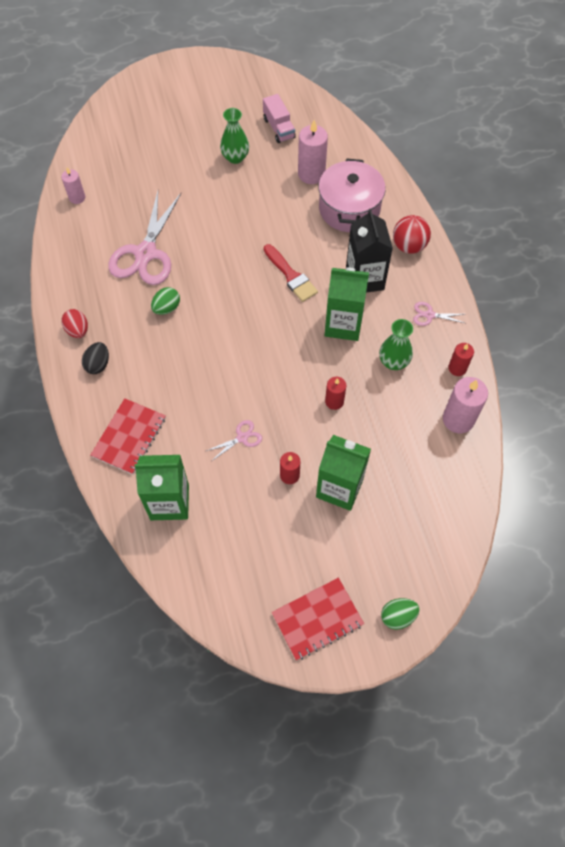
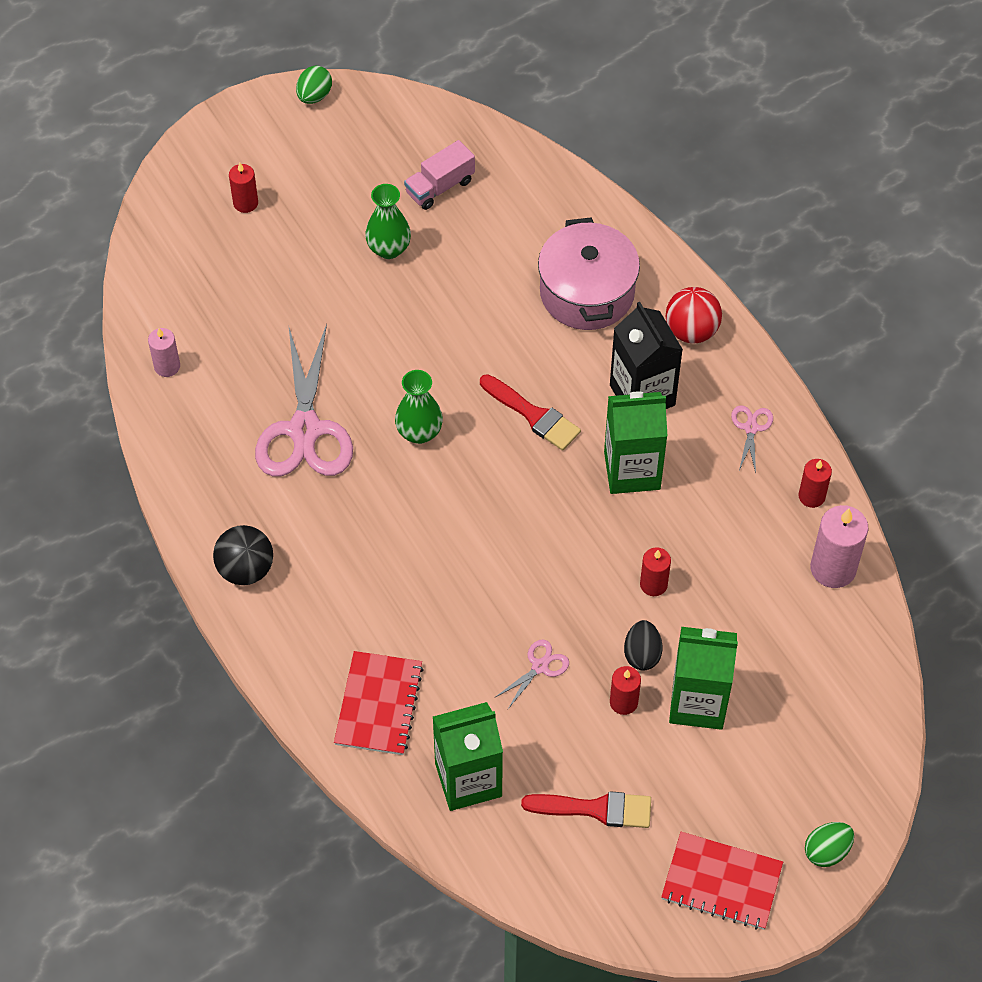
camera: 15 degrees left, 5 degrees down
red egg [61,309,88,338] -> black ball [213,525,273,585]
black egg [82,342,109,374] -> black egg moved to [624,620,662,671]
green egg [151,287,180,315] -> green egg moved to [296,66,332,104]
pink truck [263,94,296,143] -> pink truck turned 90 degrees clockwise [404,140,475,210]
red notebook [272,578,364,660] -> red notebook turned 60 degrees clockwise [661,832,783,930]
pink candle [298,120,328,184] -> none
green vase [379,319,413,370] -> green vase moved to [395,370,443,444]
pink scissors [413,302,465,326] -> pink scissors turned 105 degrees clockwise [731,405,773,473]
none -> red candle [229,163,258,213]
none -> red brush [521,791,651,828]

